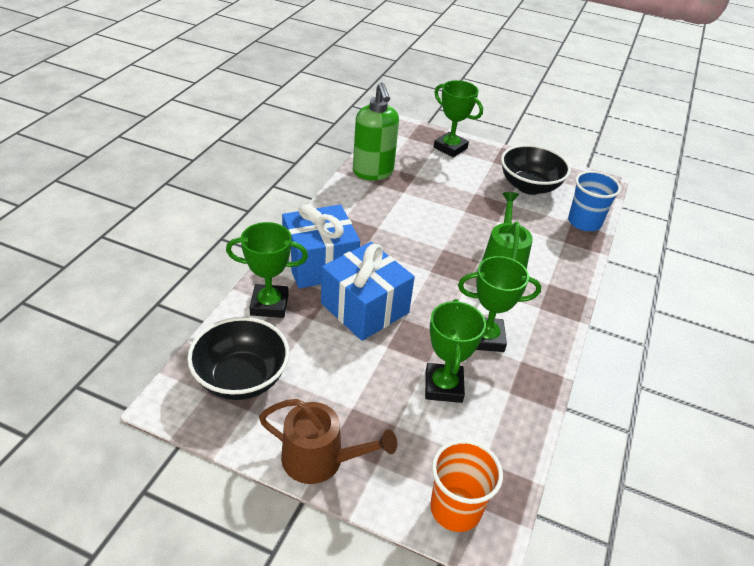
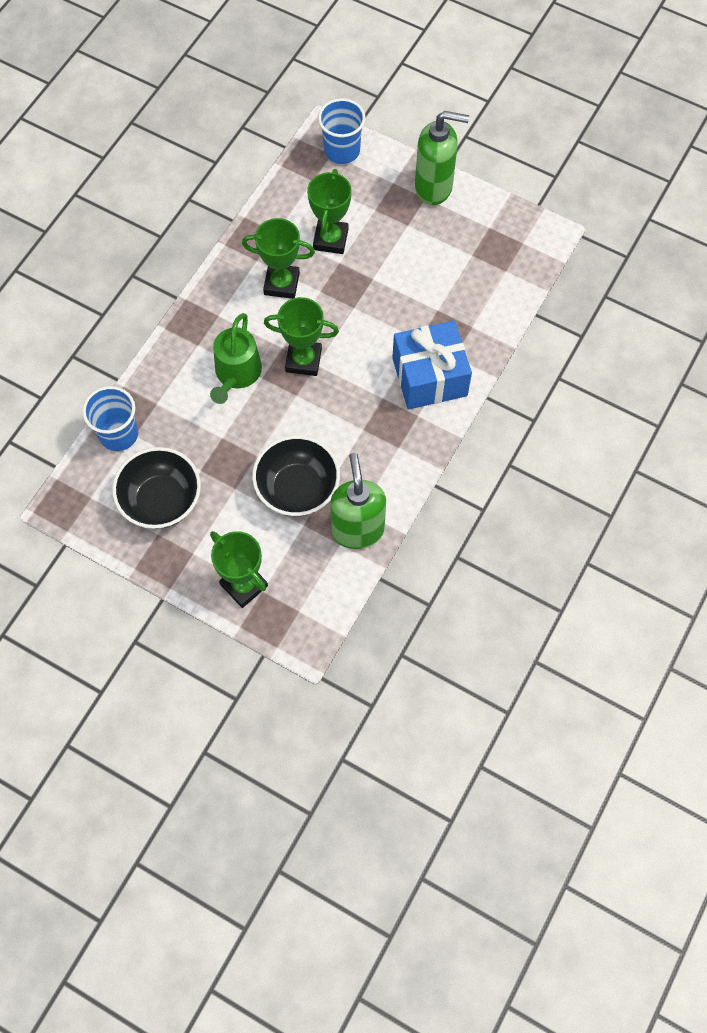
camera: 170 degrees left, 25 degrees up
black bowl [187,317,289,400] -> black bowl moved to [252,435,340,516]
green trophy [226,222,308,318] -> green trophy moved to [264,297,339,376]
brown watering can [259,399,397,484] -> green soap dispenser [415,111,469,205]
blue gift [321,242,415,341] -> none
orange cup [430,440,503,532] -> blue cup [318,98,365,164]

